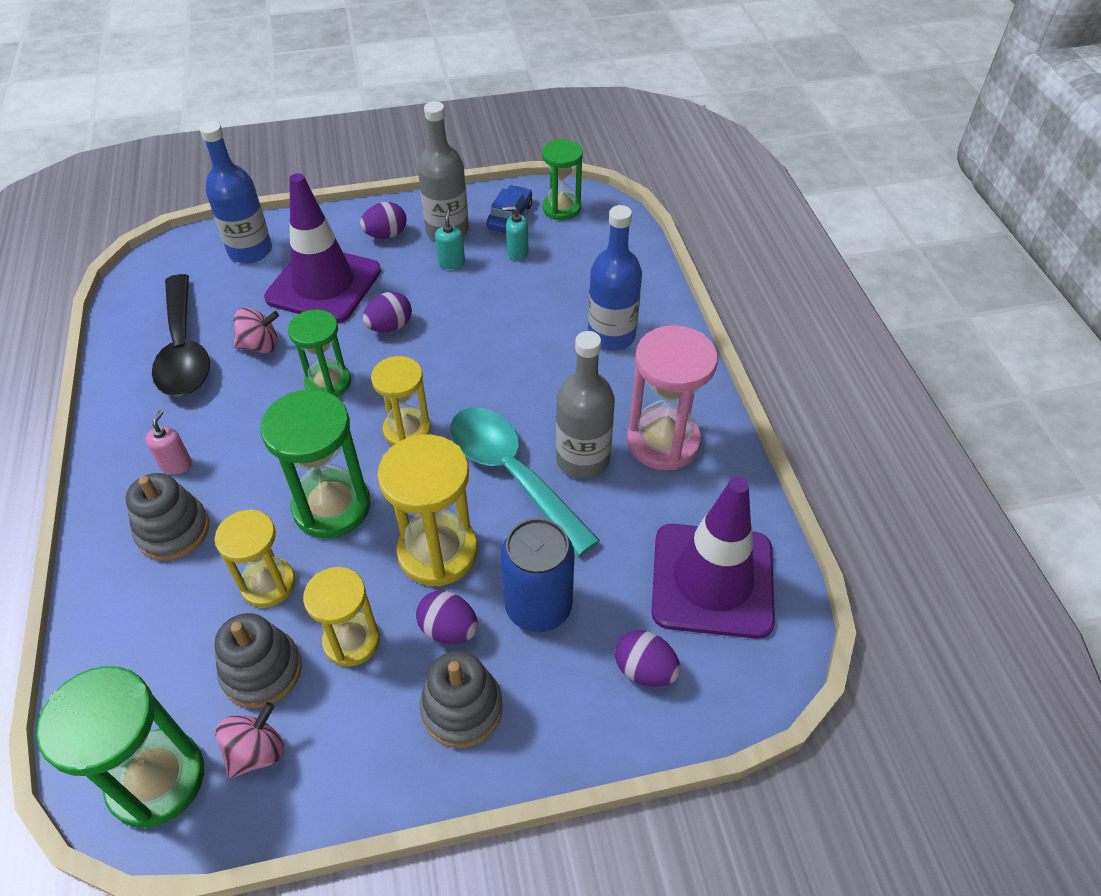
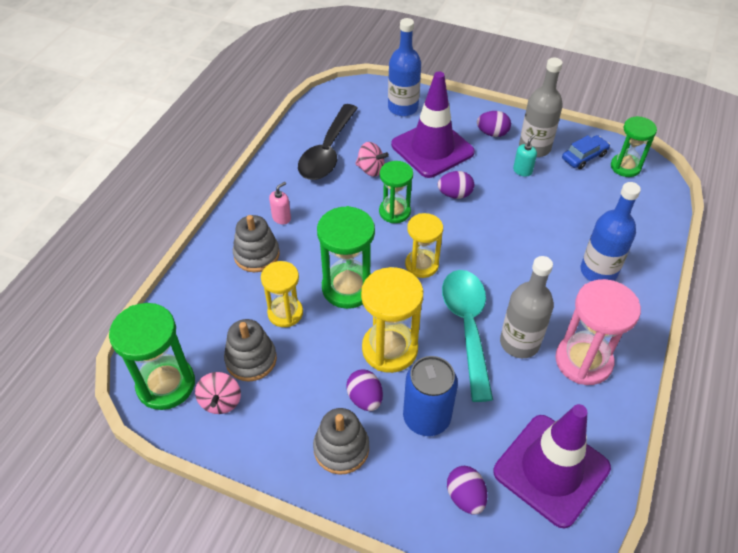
camera: 35 degrees right, 0 degrees up
pink spinning top [215,702,284,779] -> pink spinning top turned 105 degrees clockwise [195,372,241,414]
yellow hourglass [303,567,380,667] -> none
turquoise soap dispenser [503,206,529,261] -> none

